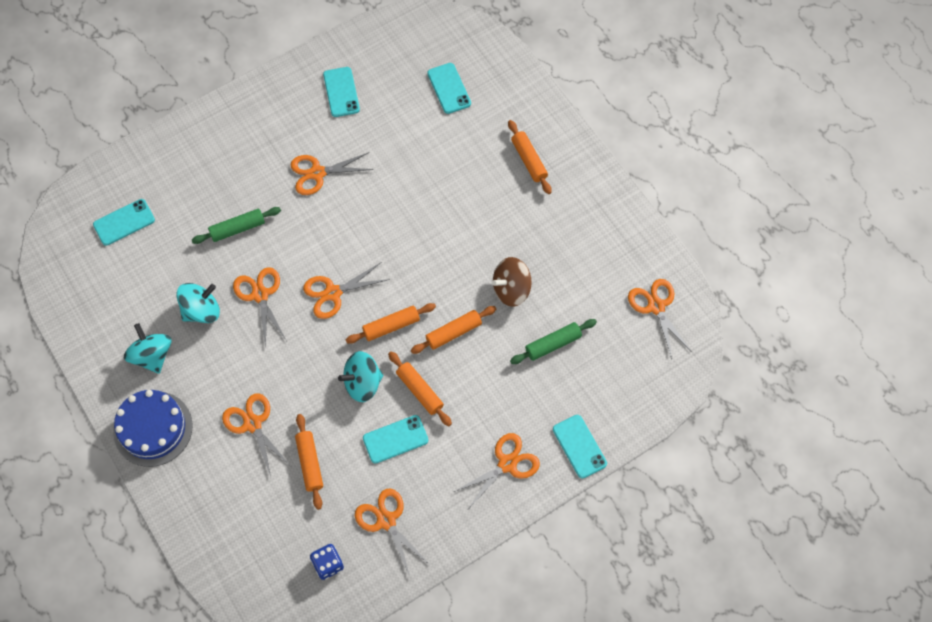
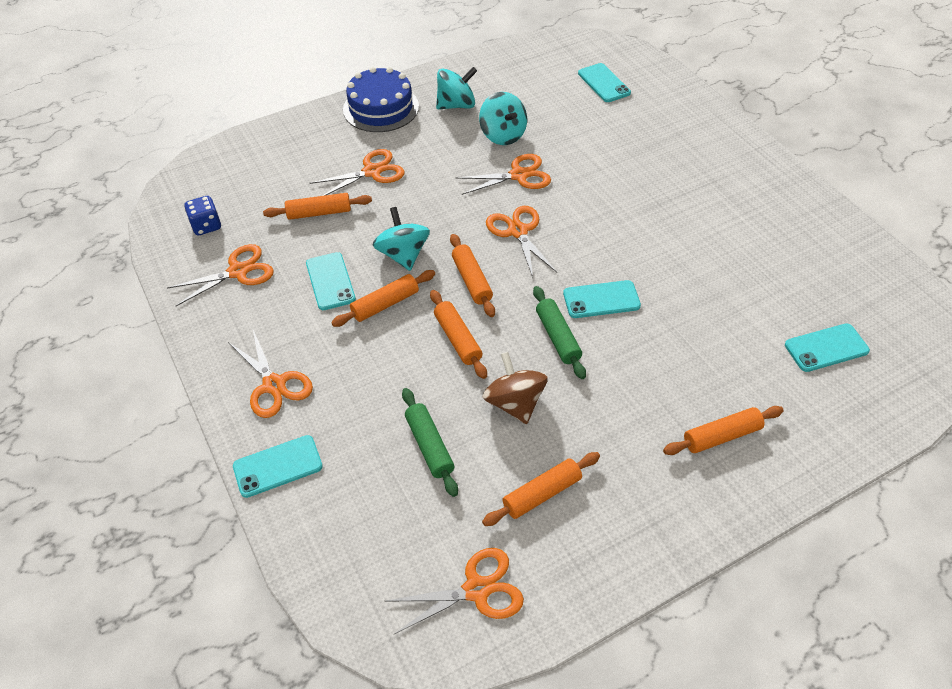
camera: 95 degrees right, 15 degrees down
green rolling pin [192,207,281,244] -> green rolling pin moved to [533,286,586,379]
orange scissors [290,152,374,195] -> none
turquoise phone [323,67,360,117] -> turquoise phone moved to [563,280,641,318]
none -> orange rolling pin [482,452,600,526]

